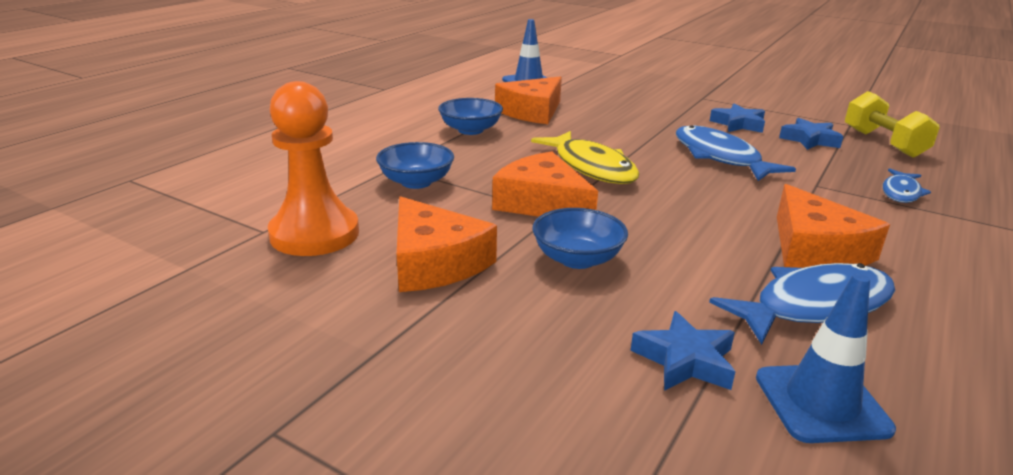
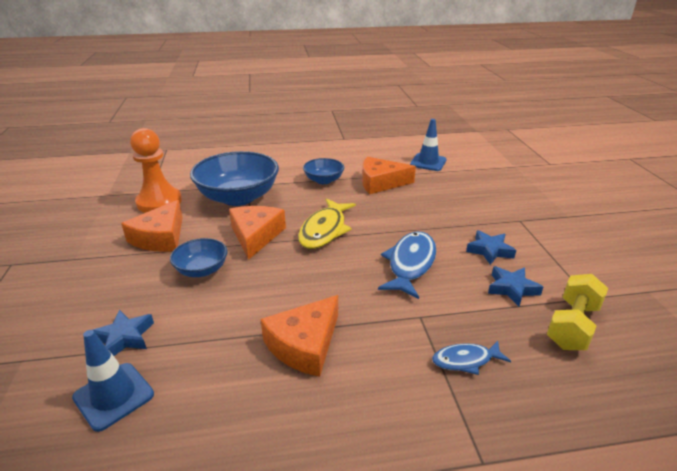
camera: 50 degrees right, 5 degrees up
blue bowl [376,142,454,189] -> blue bowl [190,151,279,206], size x1.94
blue fish [709,263,895,345] -> none

